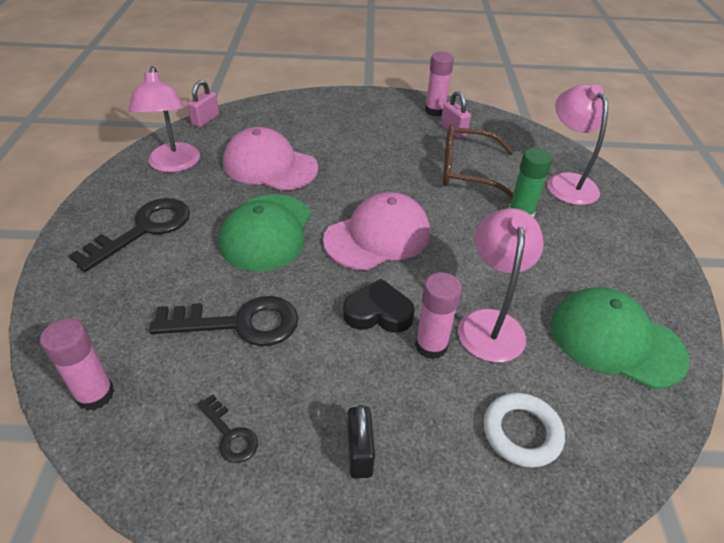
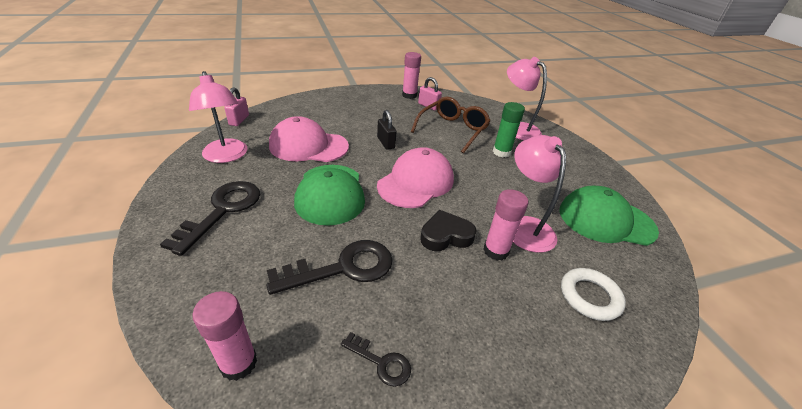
camera: 20 degrees left, 5 degrees down
black padlock [347,405,375,479] -> black padlock moved to [377,110,397,150]
brown glasses [443,124,514,198] -> brown glasses turned 135 degrees clockwise [411,97,490,153]

